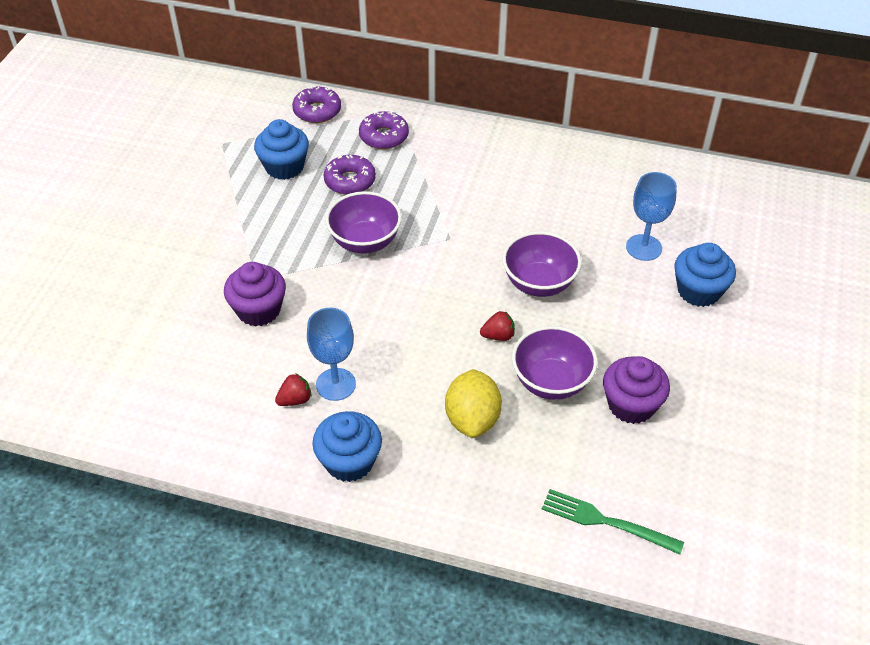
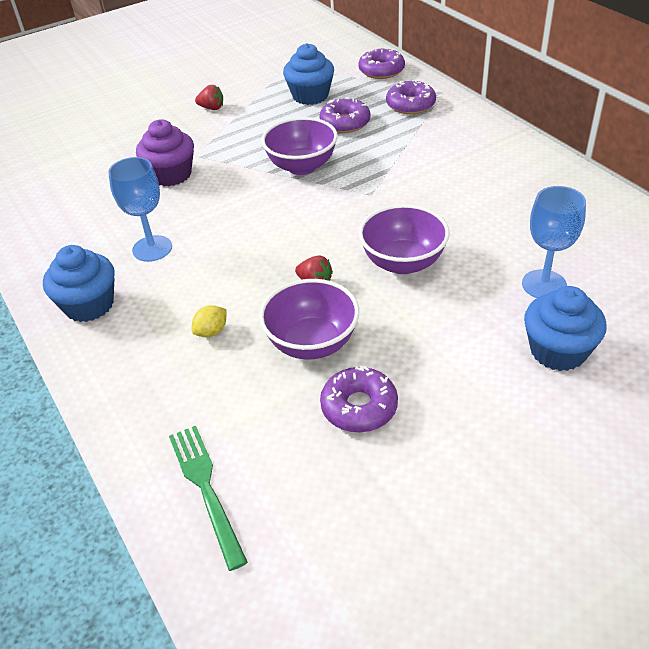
camera: 45 degrees right, 5 degrees down
red strawberry [275,373,312,406] -> red strawberry moved to [195,85,223,110]
yellow lemon [445,369,502,438] -> yellow lemon [192,305,227,337], size x0.49
purple cupcake [603,356,670,424] -> purple donut [320,366,398,432]

